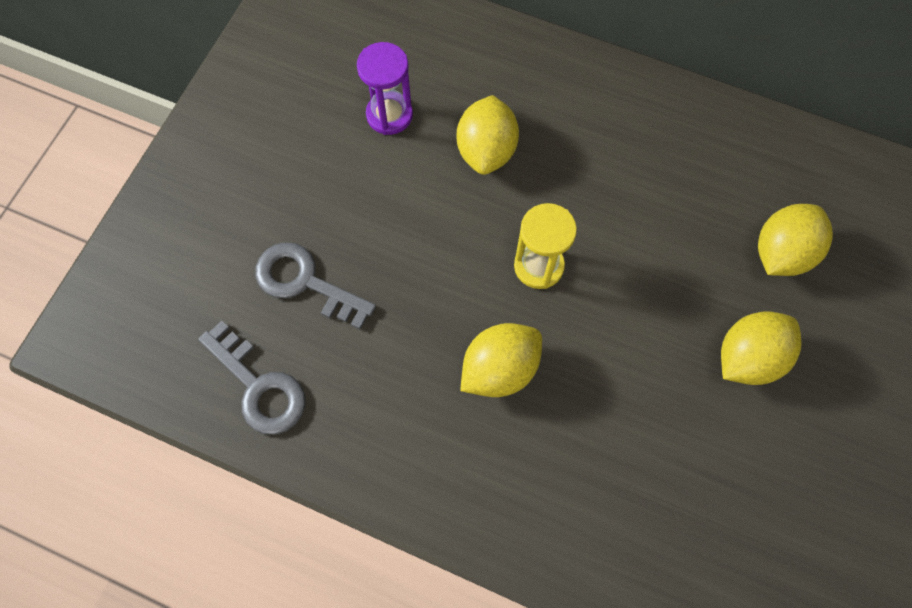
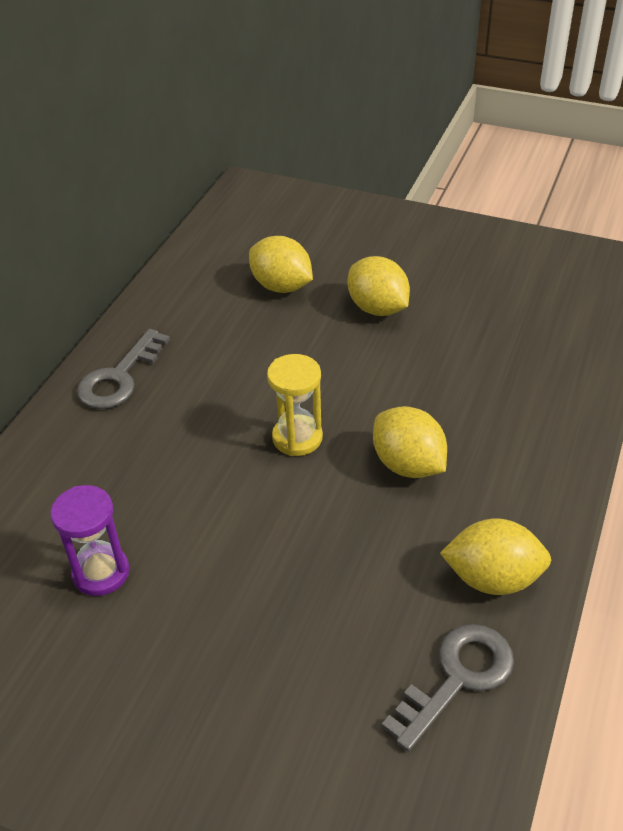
camera: 90 degrees left, 25 degrees down
grey key [255,242,376,329] -> grey key moved to [77,329,170,409]
yellow lemon [457,95,519,175] -> yellow lemon moved to [440,518,551,595]

